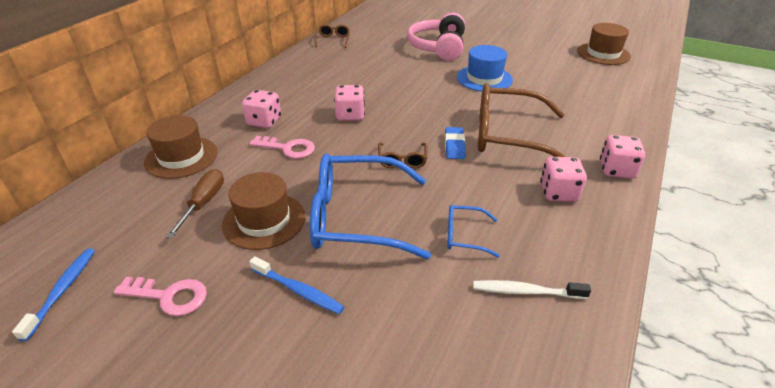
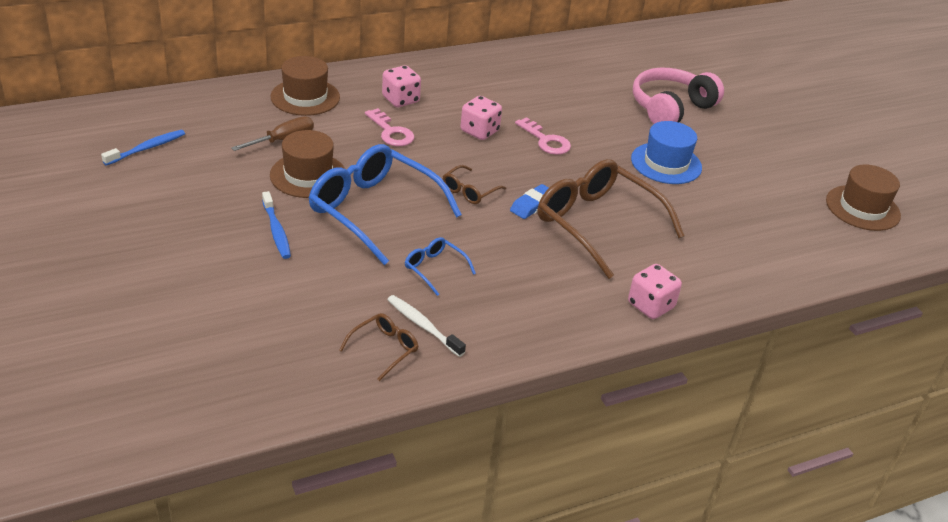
camera: 35 degrees right, 0 degrees up
pink key [114,277,207,316] -> pink key moved to [515,117,571,155]
brown glasses [314,24,350,48] -> brown glasses moved to [339,313,419,381]
pink dice [540,157,587,202] -> none

